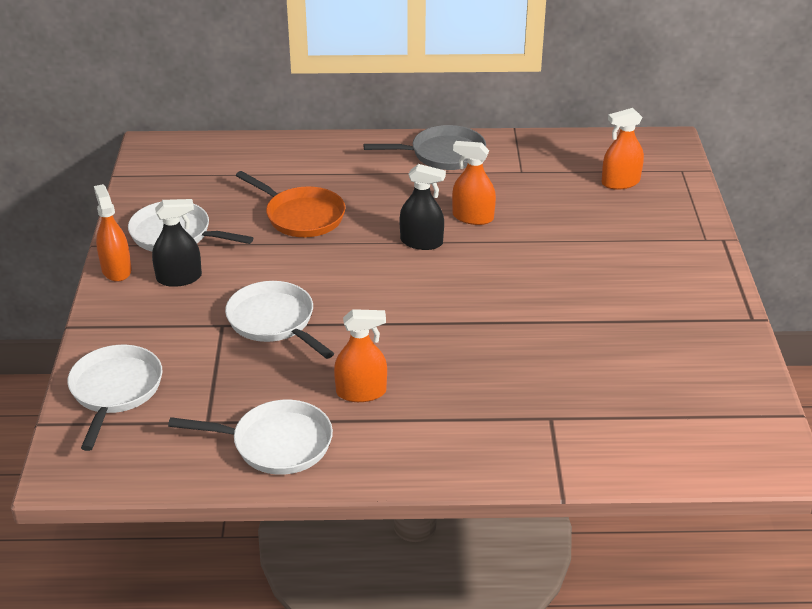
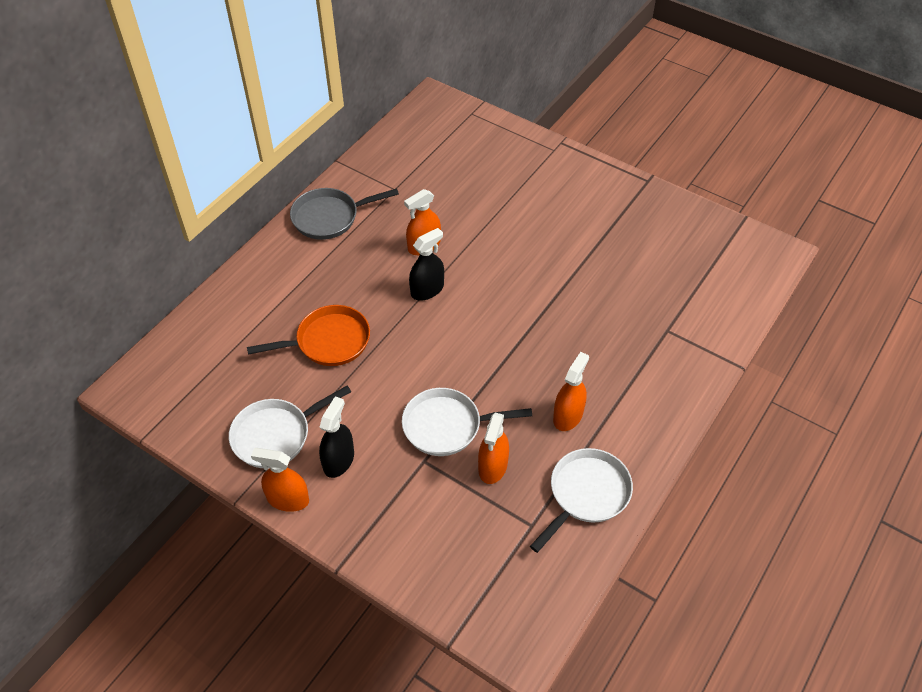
camera: 55 degrees left, 15 degrees up
white pan [68,345,163,451] -> none
grey pan [364,125,486,170] -> grey pan turned 135 degrees counterclockwise [290,188,399,240]
orange spray bottle [601,108,644,190] -> orange spray bottle moved to [478,413,509,484]

